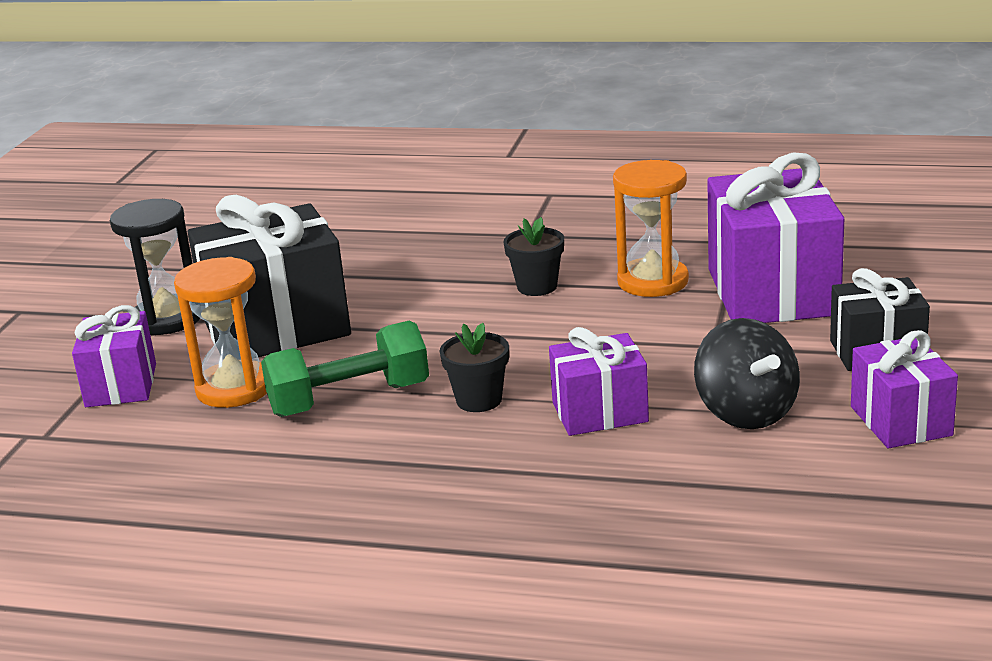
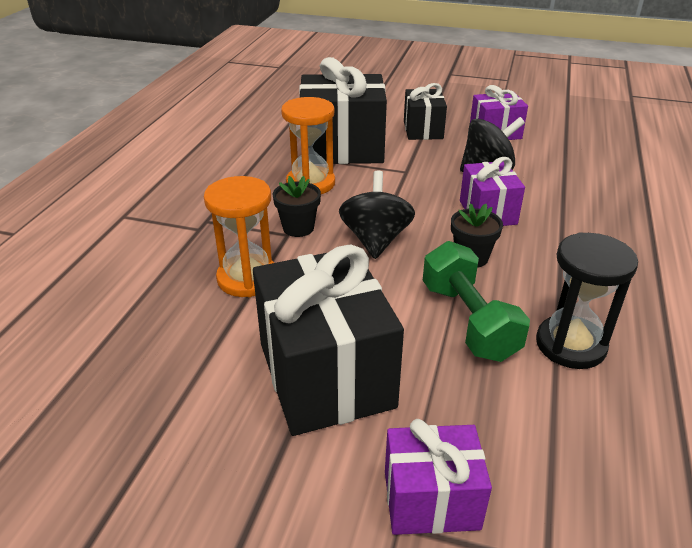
camera: 90 degrees left, 10 degrees up
black hourglass [110,199,200,336] -> black hourglass moved to [536,232,638,369]
orange hourglass [174,257,267,408] -> orange hourglass moved to [204,176,274,297]
purple gift [707,153,844,323] -> black gift [299,57,387,164]
none -> black spinning top [339,170,415,259]

